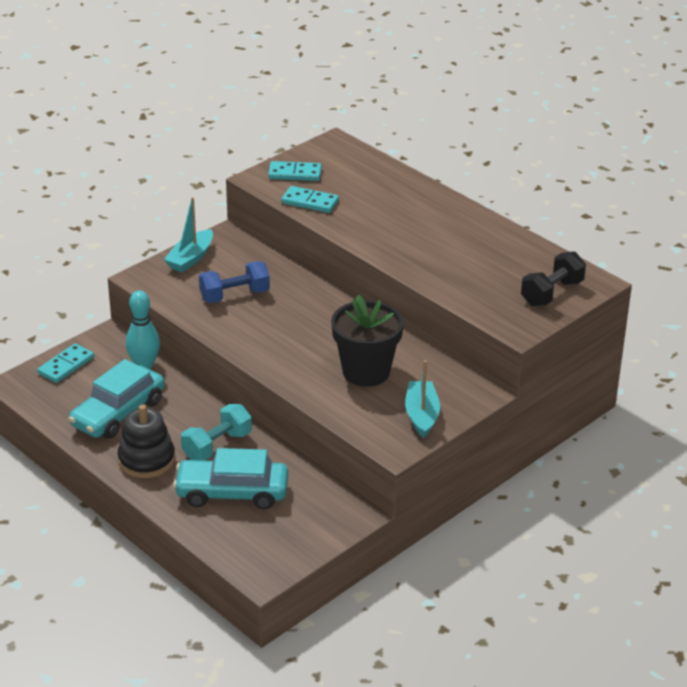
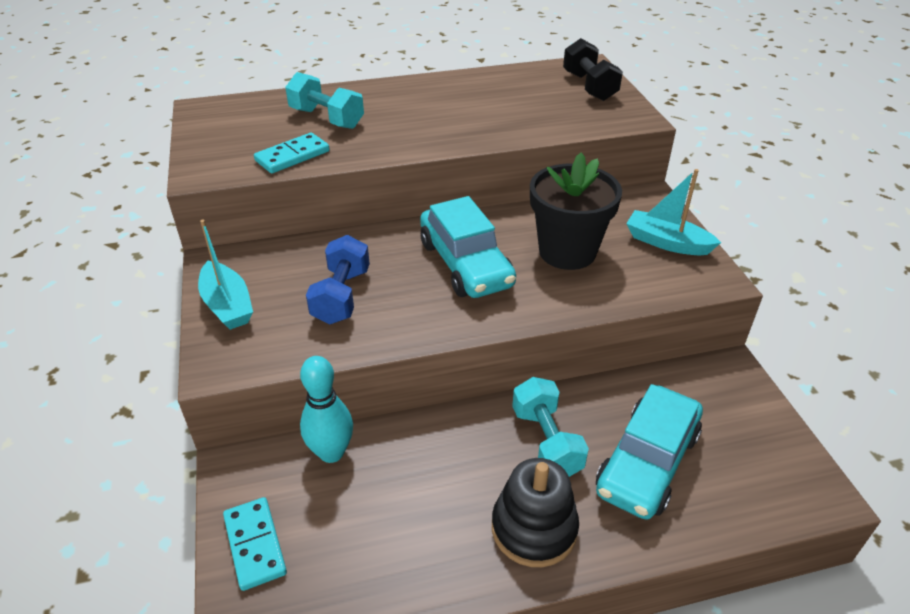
camera: 60 degrees left, 5 degrees up
turquoise car [68,359,165,439] -> turquoise car moved to [420,196,516,298]
turquoise domino [268,161,322,181] -> none
none -> turquoise dumbbell [285,72,364,129]

